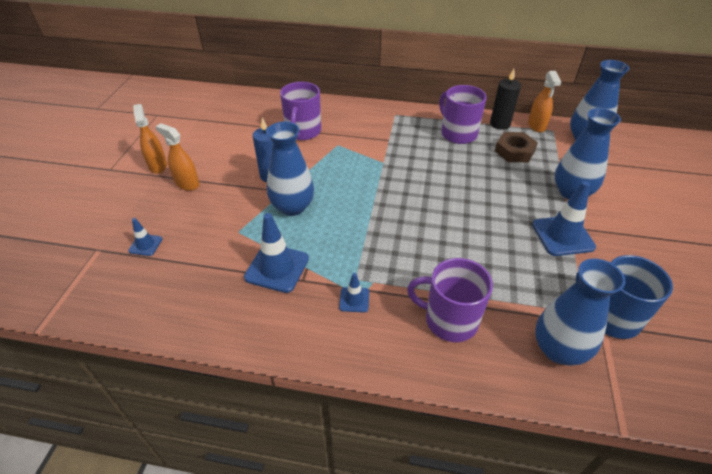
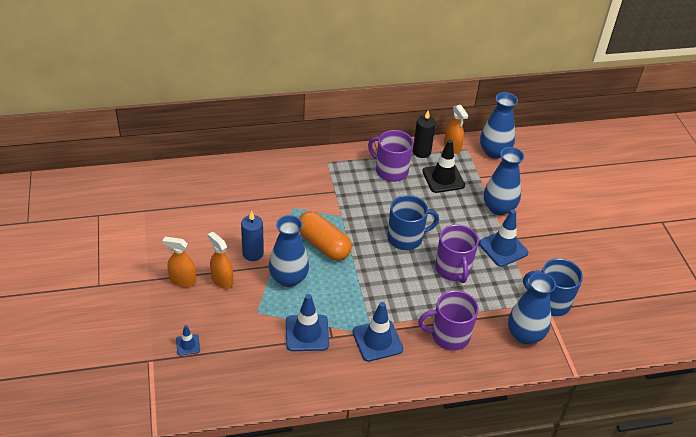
camera: 25 degrees left, 0 degrees up
orange spray bottle [134,104,167,174] -> orange spray bottle moved to [208,231,233,289]
purple mug [280,82,321,140] -> purple mug moved to [435,224,479,283]
blue traffic cone [339,273,369,312] -> blue traffic cone [352,302,403,362], size x1.91
brown nut [495,132,538,162] -> black traffic cone [422,140,465,193]
none -> orange capsule [299,211,352,261]
none -> blue mug [388,195,439,250]

